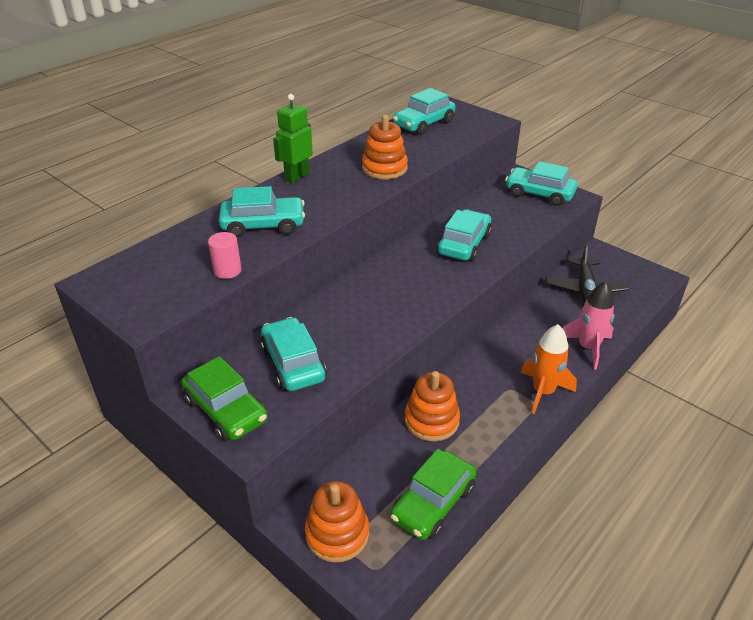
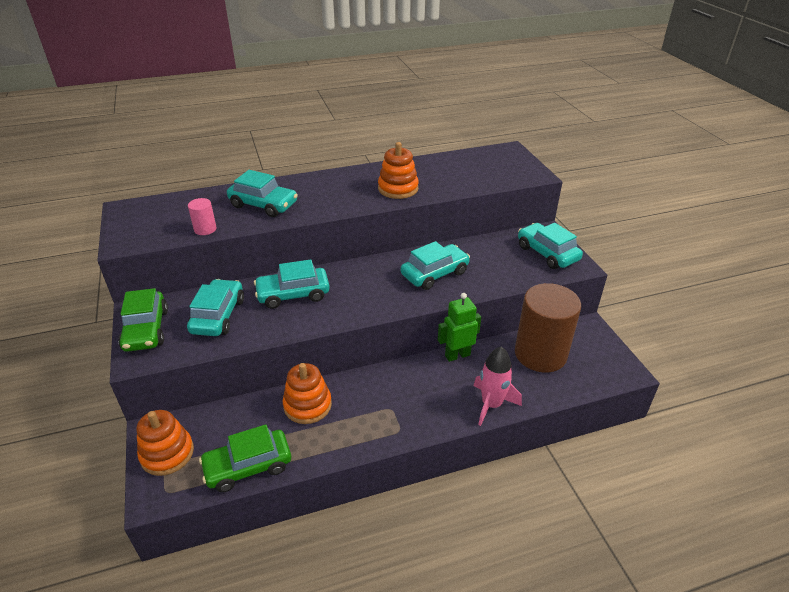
camera: 30 degrees right, 0 degrees up
green robot [273,94,313,183] -> green robot moved to [438,293,481,362]
turquoise car [393,88,455,135] -> turquoise car moved to [254,259,330,309]
orange rocket [521,324,577,414] -> none
black plane [546,244,629,304] -> brown cylinder [515,283,581,372]

